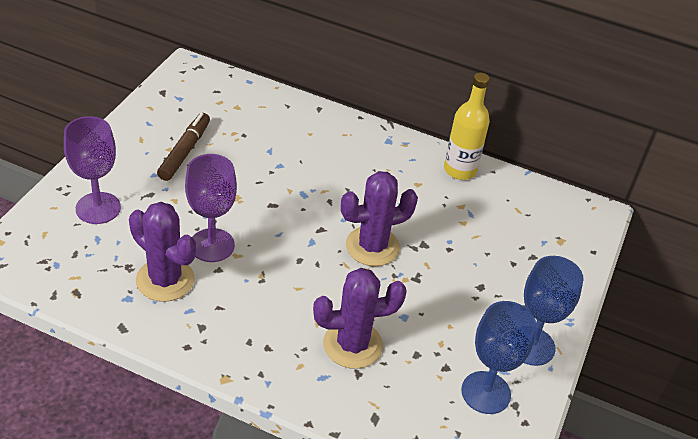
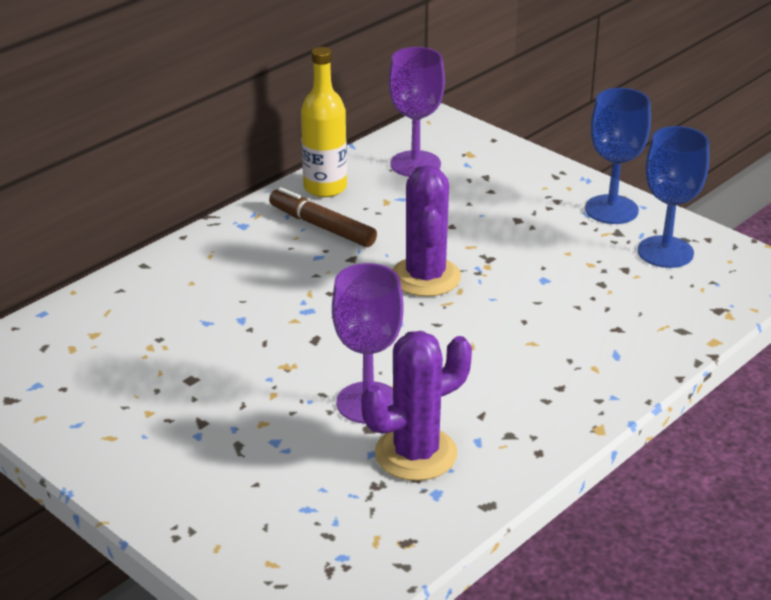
camera: 65 degrees left, 10 degrees down
purple goblet [64,116,121,224] -> purple goblet moved to [389,47,445,177]
brown marker [157,113,210,181] -> brown marker moved to [269,187,377,247]
purple cactus [313,268,407,369] -> none

